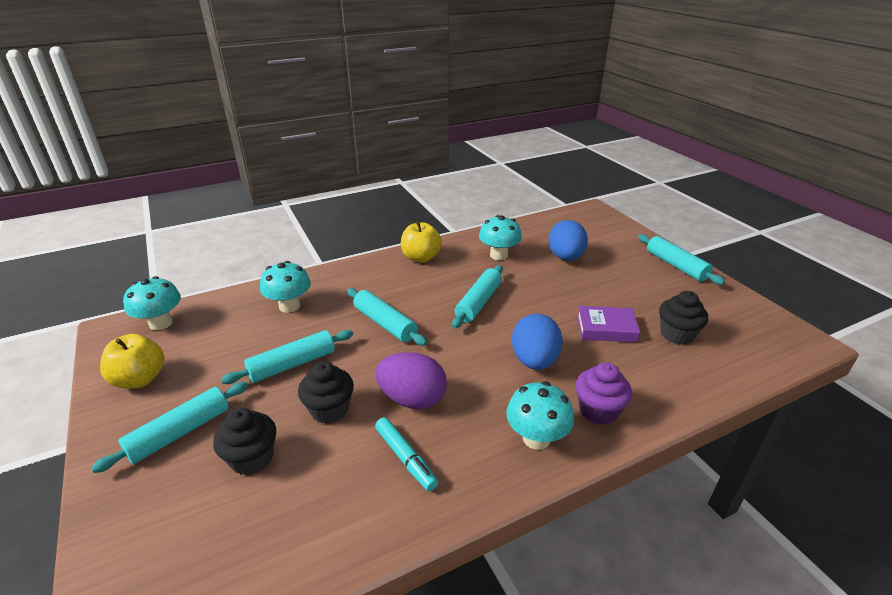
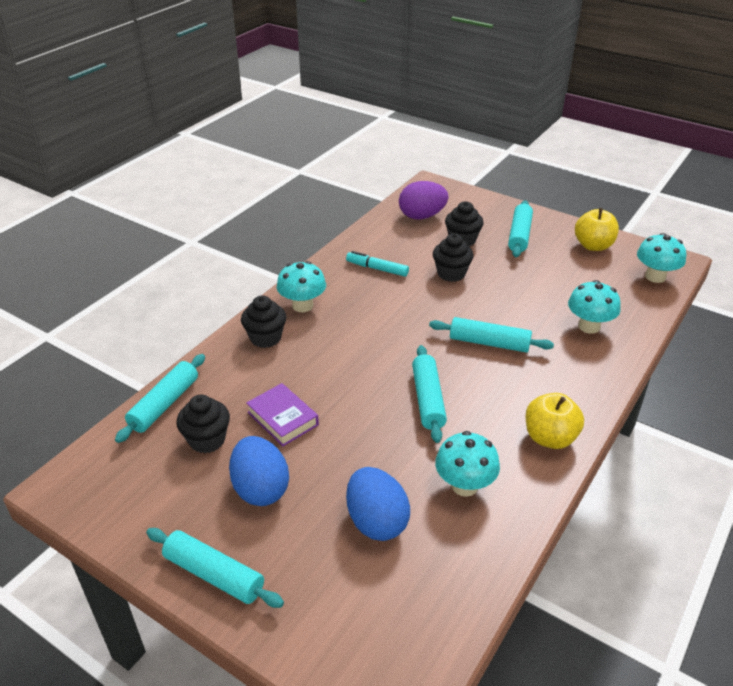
camera: 150 degrees right, 5 degrees up
turquoise rolling pin [221,330,353,384] -> turquoise rolling pin moved to [115,354,205,443]
purple egg [375,352,447,409] -> purple egg moved to [399,181,448,220]
blue egg [512,314,563,370] -> blue egg moved to [229,436,289,506]
purple cupcake [576,362,632,425] -> black cupcake [241,295,286,348]
purple book [577,306,640,342] -> purple book turned 75 degrees clockwise [246,383,319,446]

